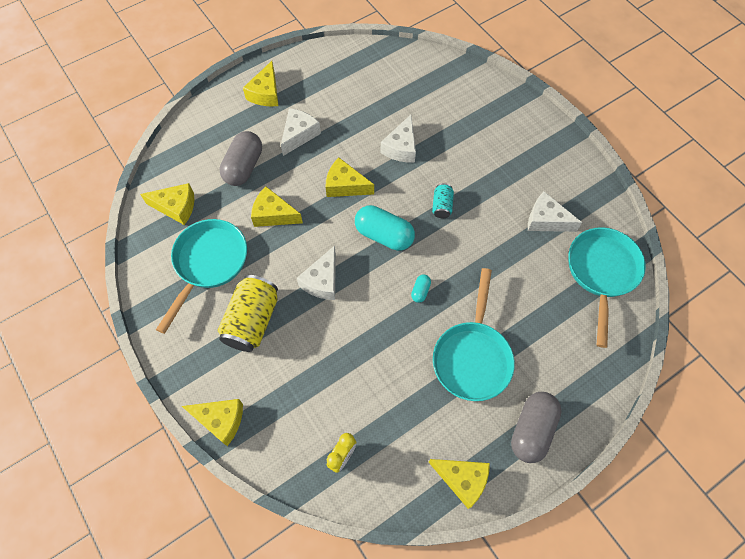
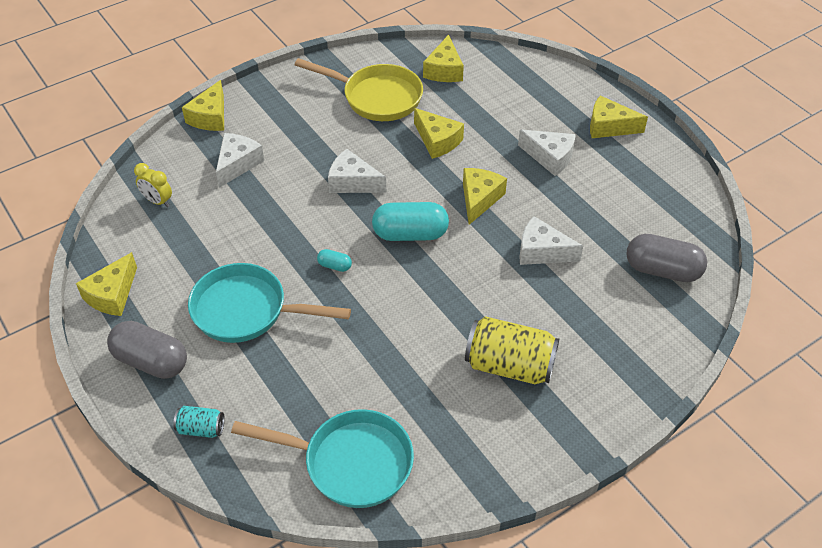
camera: 90 degrees right, 15 degrees down
turquoise pan [156,219,247,334] -> yellow pan [294,58,423,121]
yellow can [218,275,278,352] -> yellow can moved to [465,316,559,384]
grey capsule [219,131,262,186] -> grey capsule moved to [626,234,707,282]
yellow cheese [251,186,303,227] -> yellow cheese turned 120 degrees clockwise [414,108,464,159]
turquoise capsule [355,205,415,251] -> turquoise capsule turned 60 degrees clockwise [372,202,449,241]
turquoise can [432,183,454,218] -> turquoise can moved to [174,406,225,438]
white cheese [528,192,582,232] -> white cheese moved to [216,133,264,188]

